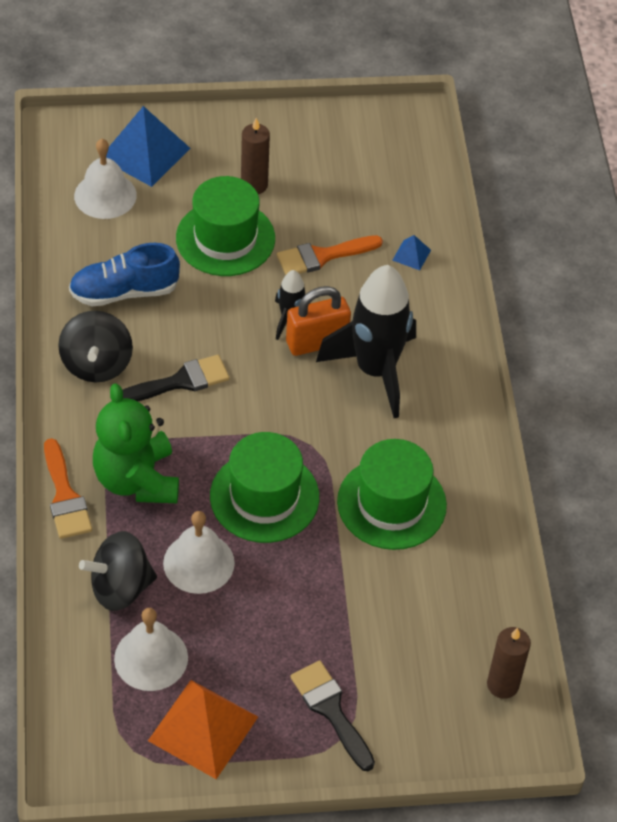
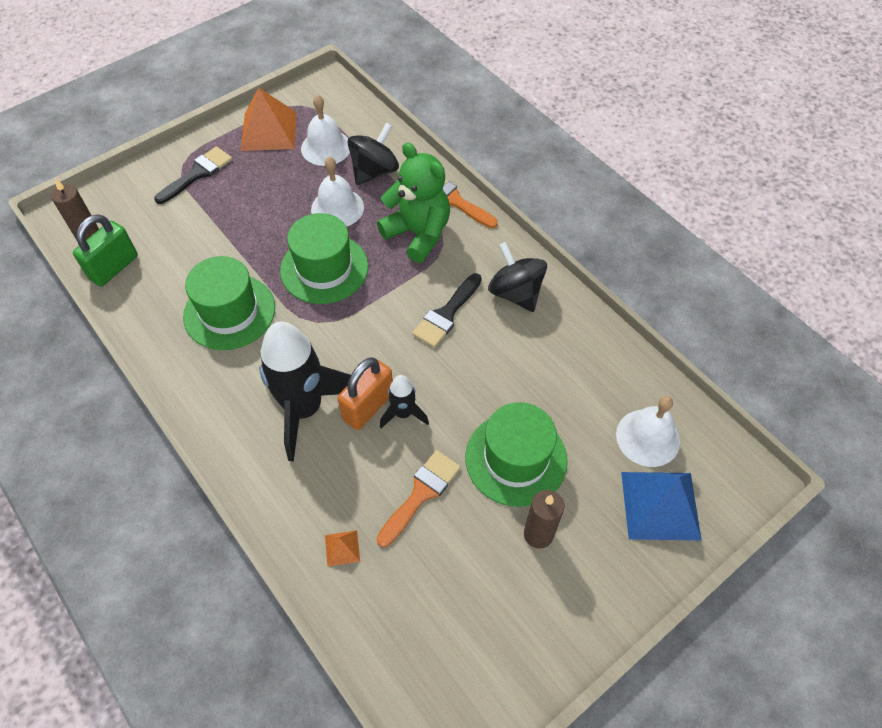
camera: 150 degrees right, 5 degrees up
blue shoe [69,243,180,306] -> none
black brush [290,660,375,771] -> black brush turned 75 degrees counterclockwise [154,146,232,204]
blue pyramid [392,235,431,270] -> orange pyramid [325,530,360,567]
none -> green padlock [73,214,138,287]

